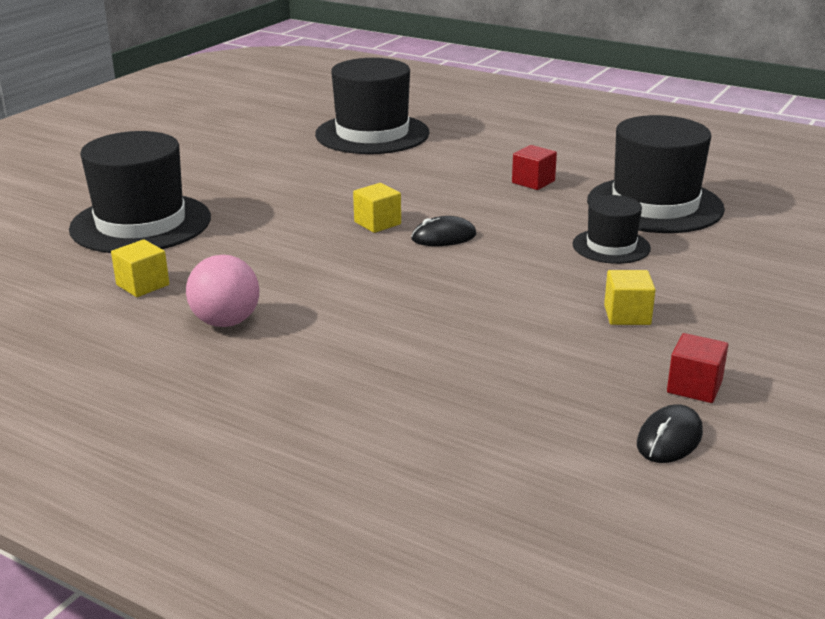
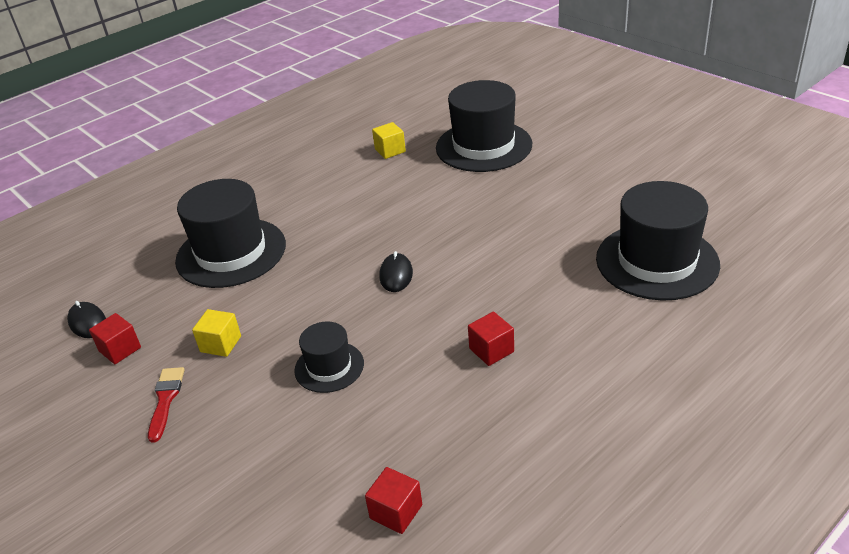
camera: 110 degrees right, 10 degrees up
pink ball [186,255,259,327] -> none
yellow cube [353,183,401,233] -> none
black hat [587,115,725,233] -> black hat moved to [175,179,286,288]
none -> red brush [148,367,185,443]
none -> red cube [365,467,422,534]

